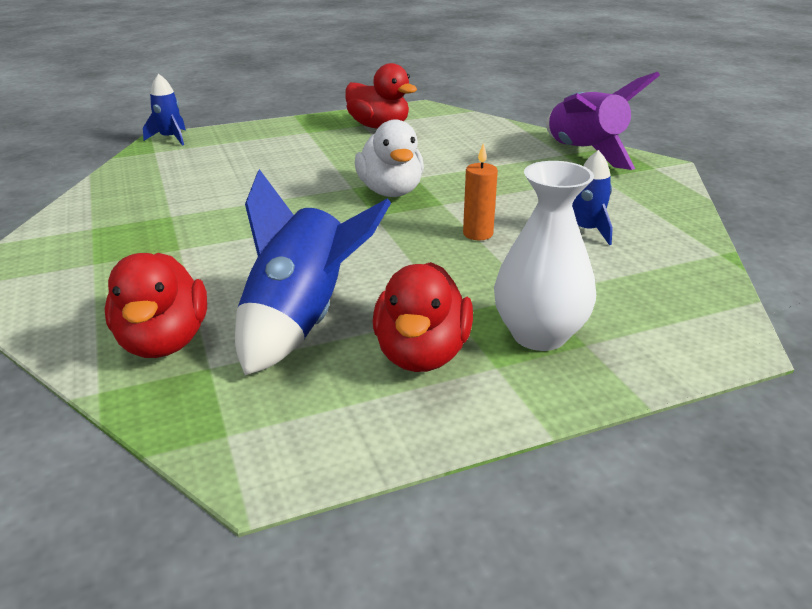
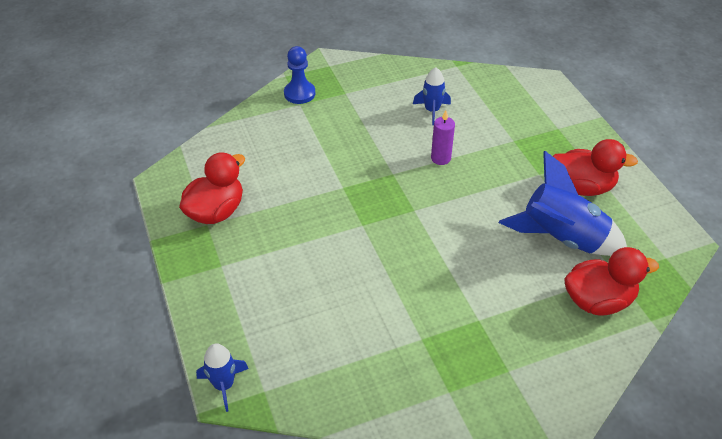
camera: 90 degrees left, 15 degrees up
white duck [355,119,424,197] -> none
orange candle [463,143,498,240] -> purple candle [431,110,455,165]
white vase [494,161,596,351] -> none
purple rocket [546,72,660,170] -> blue pawn [284,46,315,104]

